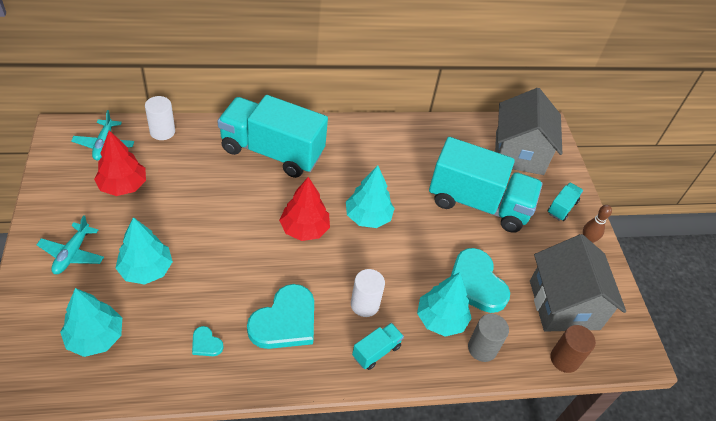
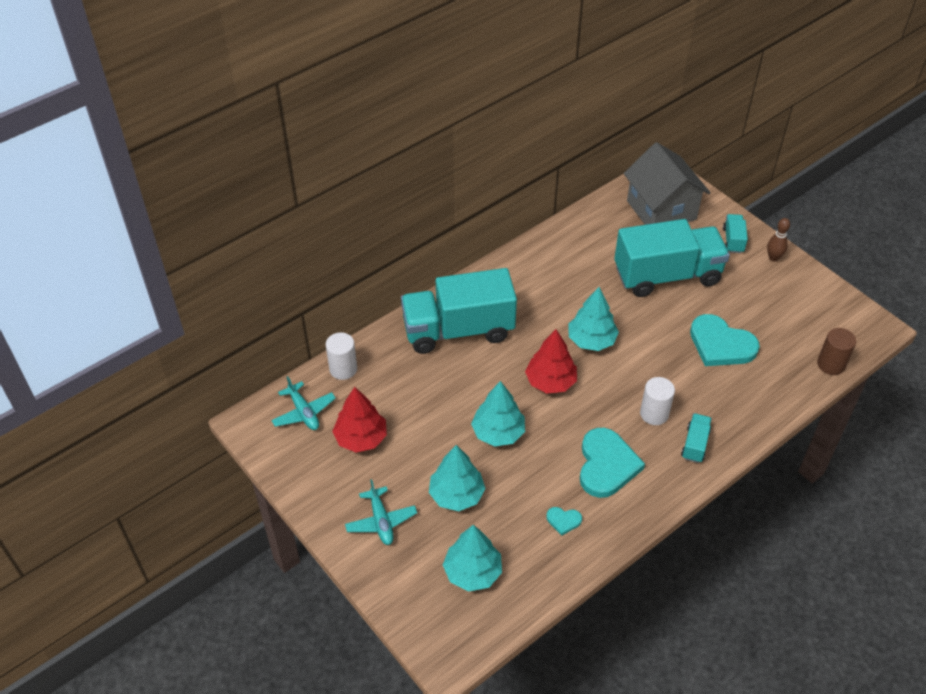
camera: 25 degrees left, 0 degrees up
turquoise tree [417,272,472,337] -> turquoise tree moved to [471,381,525,447]
grey cylinder [468,314,509,362] -> none
grey house [530,234,626,332] -> none

